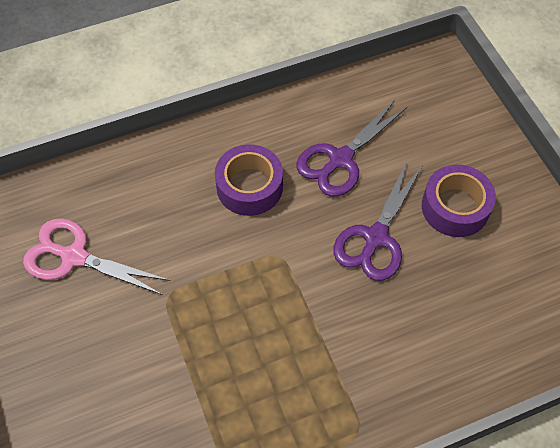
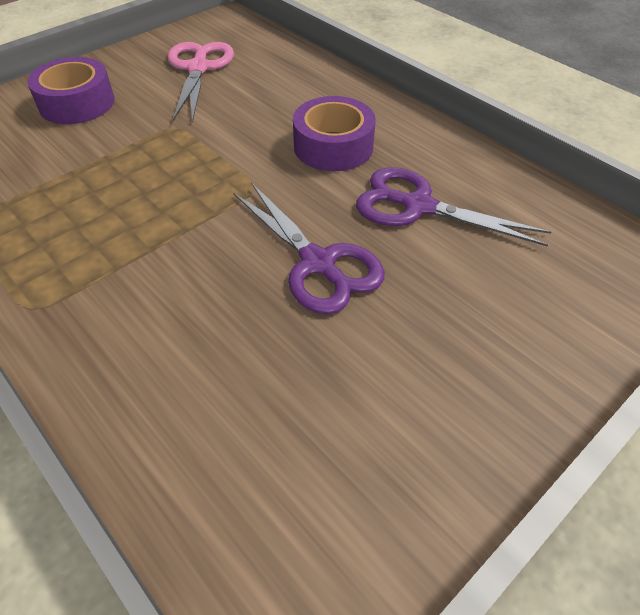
camera: 70 degrees right, 10 degrees down
purple scissors [333,162,423,281] -> purple scissors turned 135 degrees counterclockwise [233,182,385,314]
purple tape [422,164,496,237] -> purple tape moved to [27,57,115,124]

